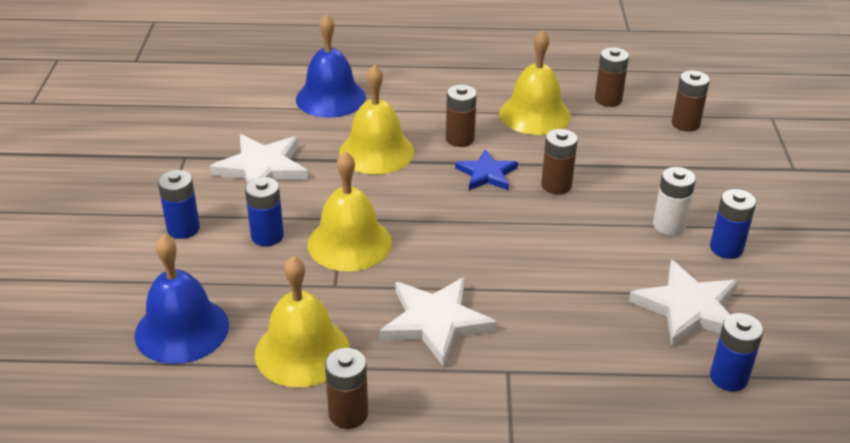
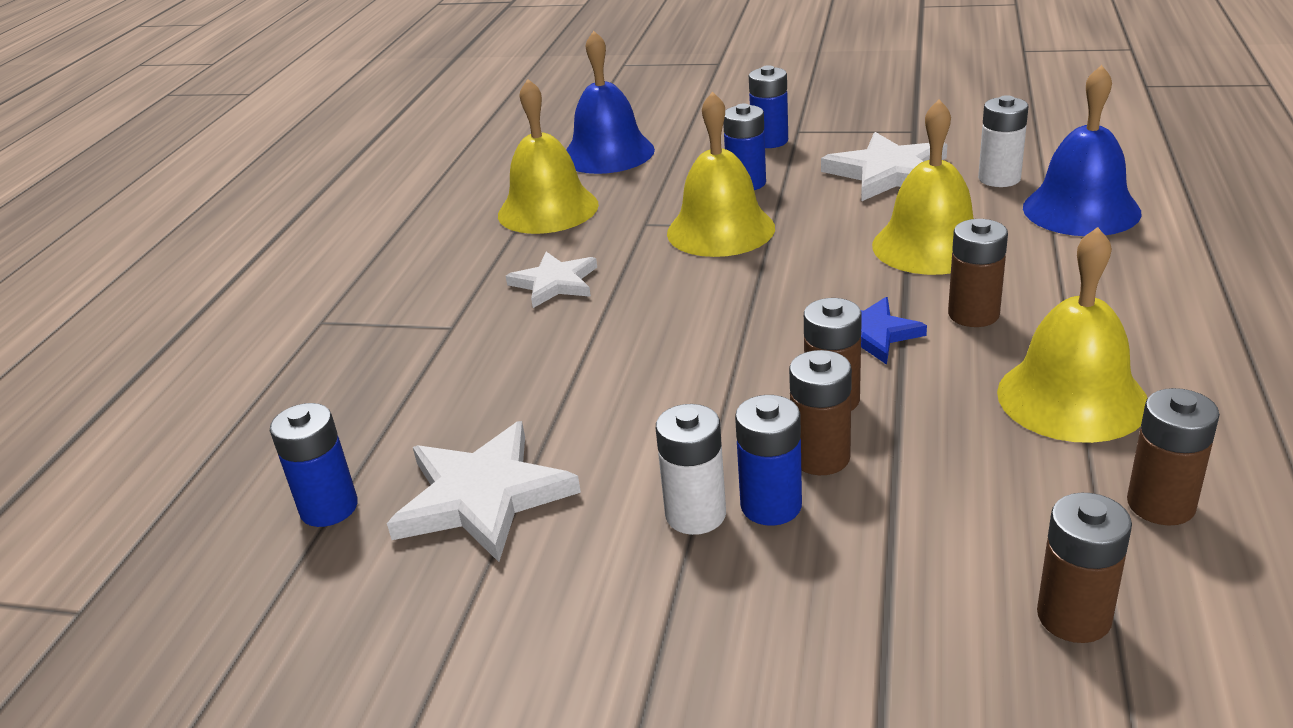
camera: 105 degrees right, 5 degrees down
brown battery [325,348,368,429] -> brown battery moved to [789,350,852,475]
white star [379,277,497,367] -> white star [506,252,597,308], size x0.65
blue battery [710,189,756,259] -> blue battery moved to [735,395,802,526]
none -> white battery [978,95,1029,187]

